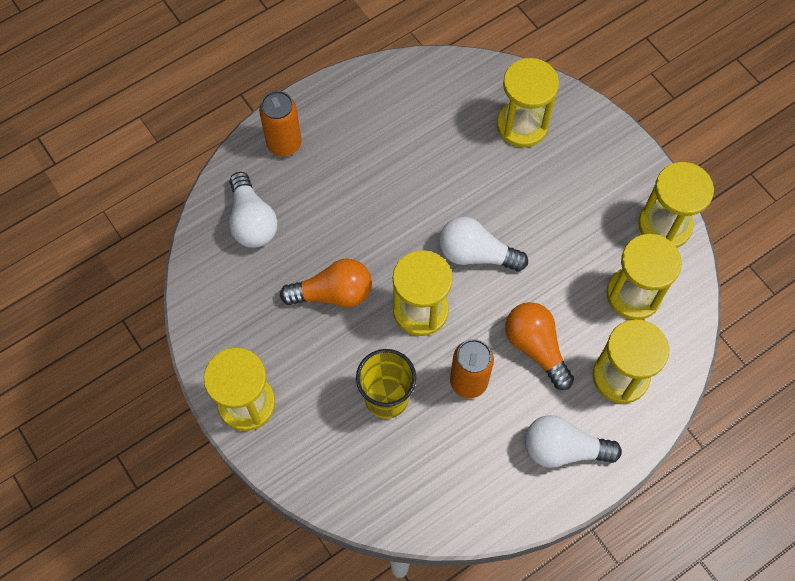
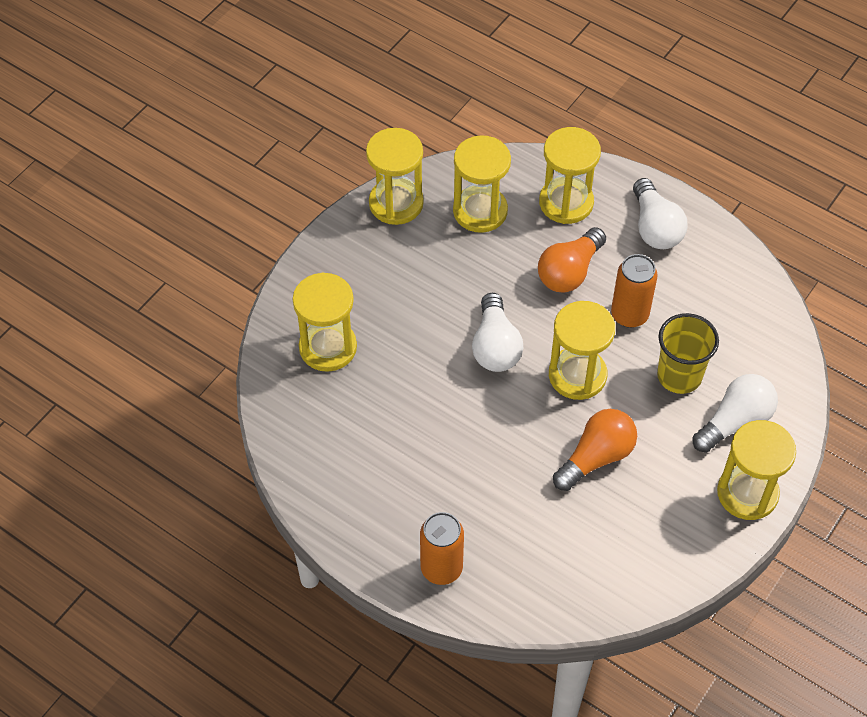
camera: 110 degrees left, 10 degrees down
white light bulb [229,172,278,248] -> white light bulb moved to [692,374,778,453]
orange light bulb [280,258,372,307] -> orange light bulb turned 75 degrees clockwise [553,409,637,491]

